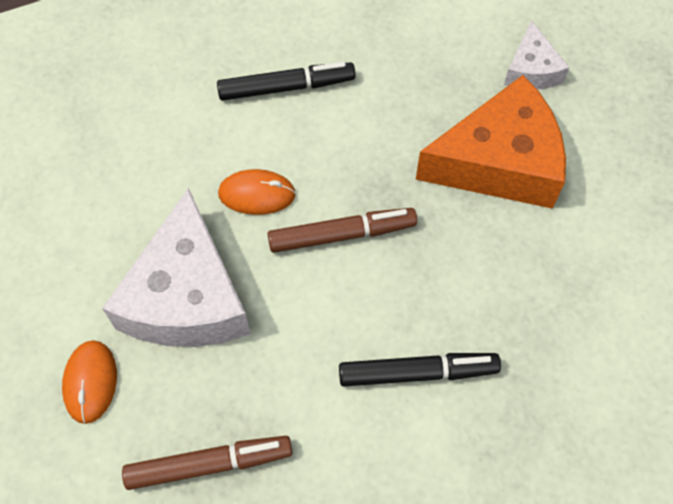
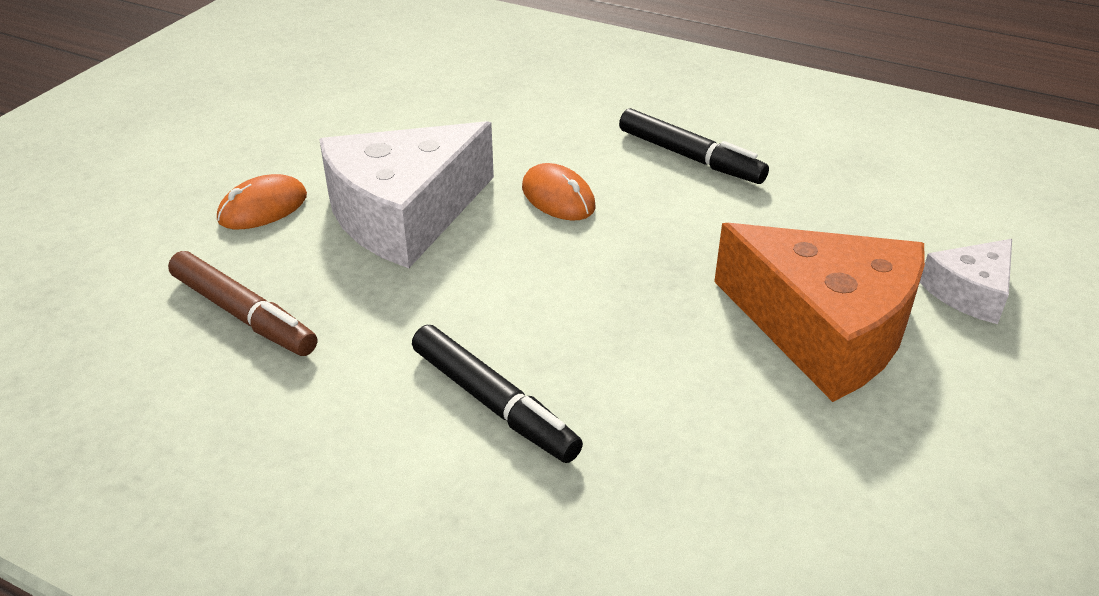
camera: 50 degrees right, 25 degrees down
brown marker [268,208,417,253] -> none

